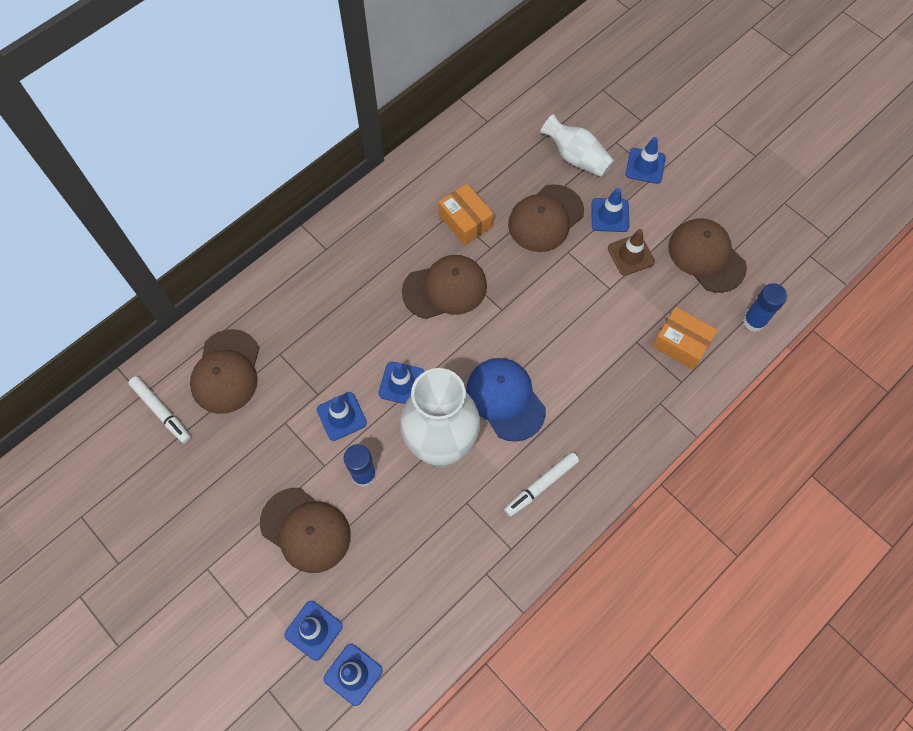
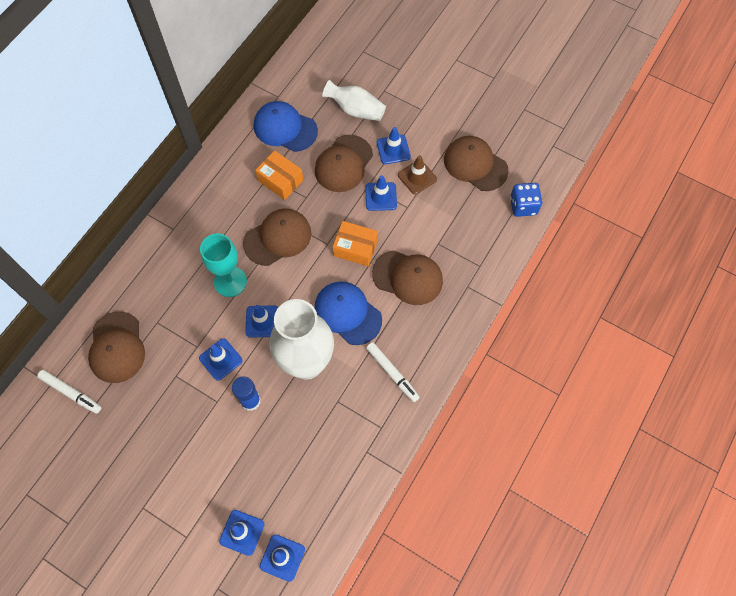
camera: 15 degrees left, 0 degrees up
brown cap [260,488,351,573] -> brown cap moved to [372,250,443,305]
white marker [504,452,579,517] -> white marker turned 75 degrees counterclockwise [366,342,420,402]
blue traffic cone [626,137,666,184] -> blue traffic cone moved to [365,175,397,211]
orange box [652,307,717,369] -> orange box moved to [333,221,378,266]
blue glue stick [743,283,787,332] -> blue dice [510,183,542,217]
none -> turquoise goblet [200,234,247,297]
none -> blue cap [254,101,318,152]

